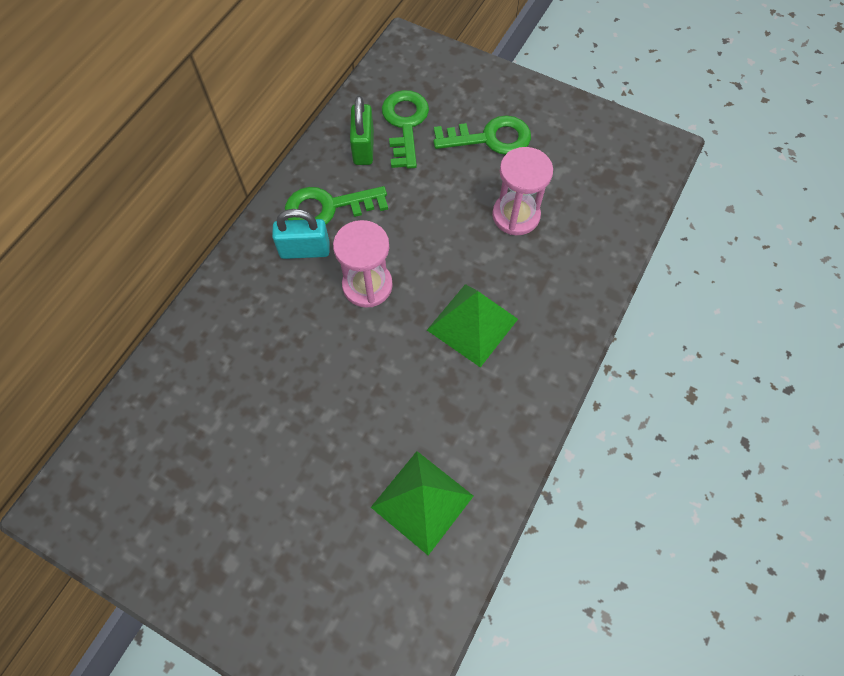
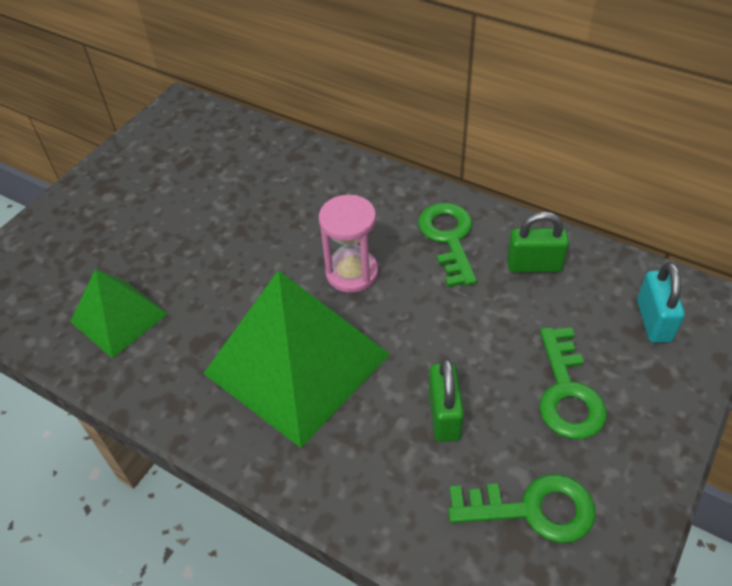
camera: 95 degrees right, 15 degrees down
turquoise padlock [272,209,330,259] -> turquoise padlock moved to [637,262,685,343]
green key [382,90,429,169] -> green key moved to [448,474,596,543]
green pyramid [427,284,518,367] -> green pyramid [203,270,390,448], size x1.80
pink hourglass [492,147,553,235] -> green padlock [429,358,464,442]

